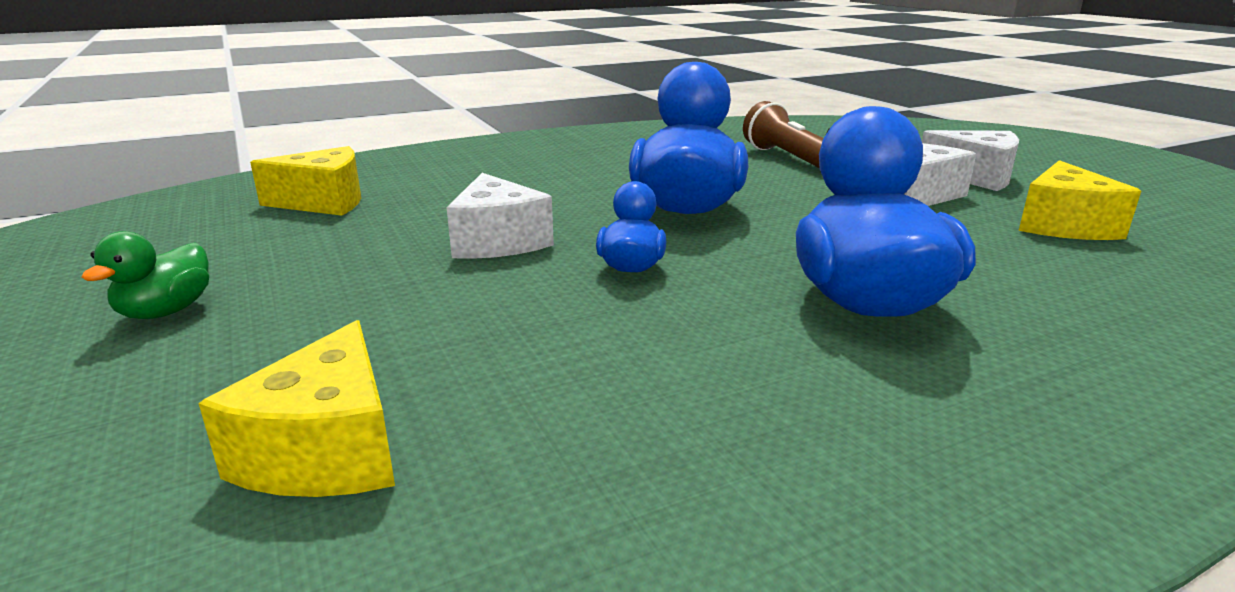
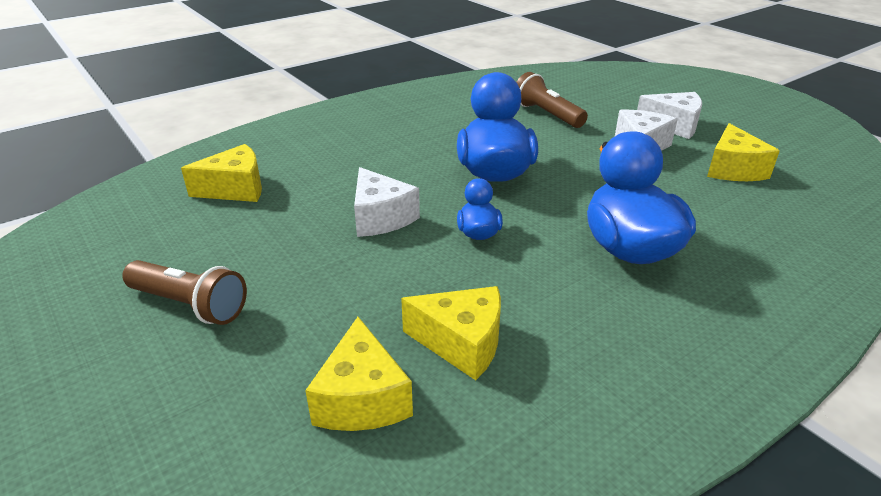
camera: 10 degrees left, 10 degrees up
green duck [82,231,209,319] -> brown flashlight [122,260,247,325]
none -> yellow cheese [401,286,501,380]

